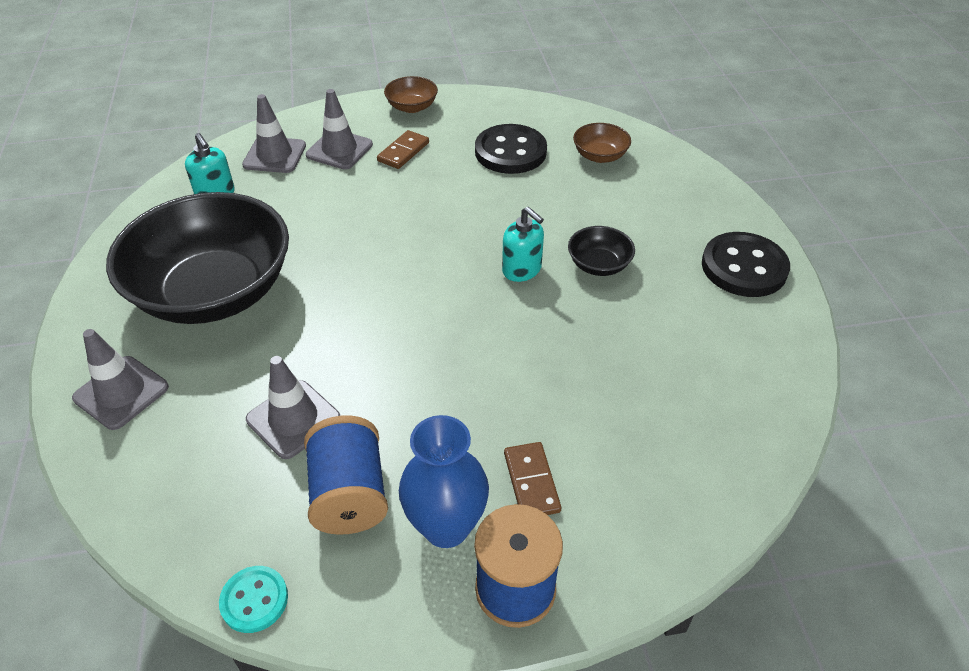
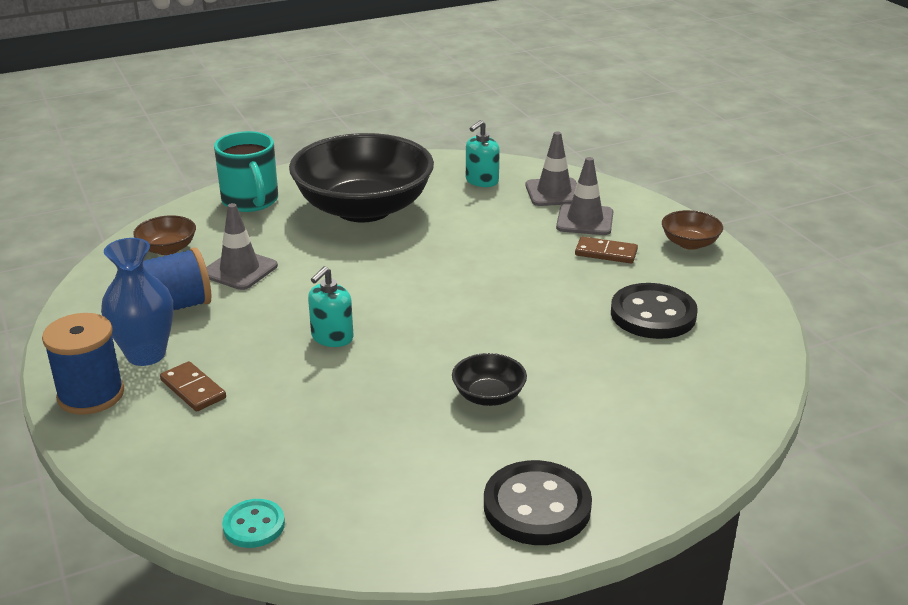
camera: 75 degrees right, 15 degrees down
grey traffic cone [72,329,169,430] -> turquoise mug [214,131,278,212]
turquoise button [219,566,288,633] -> turquoise button moved to [222,499,285,548]
turquoise soap dispenser [502,207,544,282] -> turquoise soap dispenser moved to [308,266,354,347]
brown domino [504,442,561,515] -> brown domino turned 75 degrees clockwise [160,361,226,412]
brown bowl [573,123,631,163] -> brown bowl moved to [133,215,196,255]

